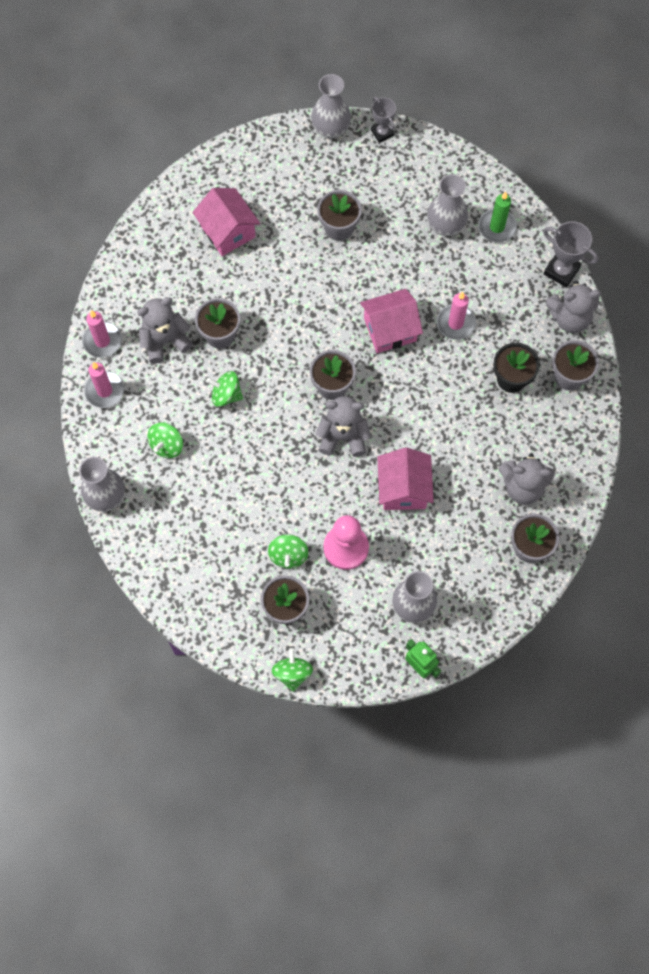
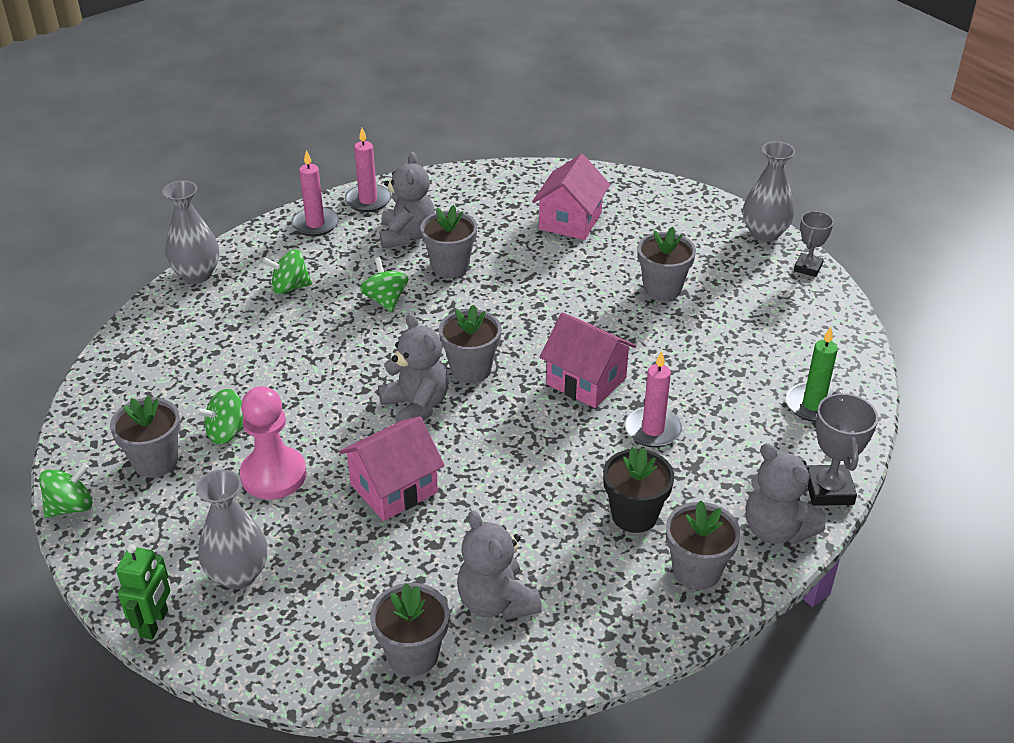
camera: 55 degrees right, 30 degrees down
grey teddy bear [137,297,193,364] -> grey teddy bear turned 60 degrees clockwise [379,152,435,248]
grey vase [427,174,468,236] -> none

